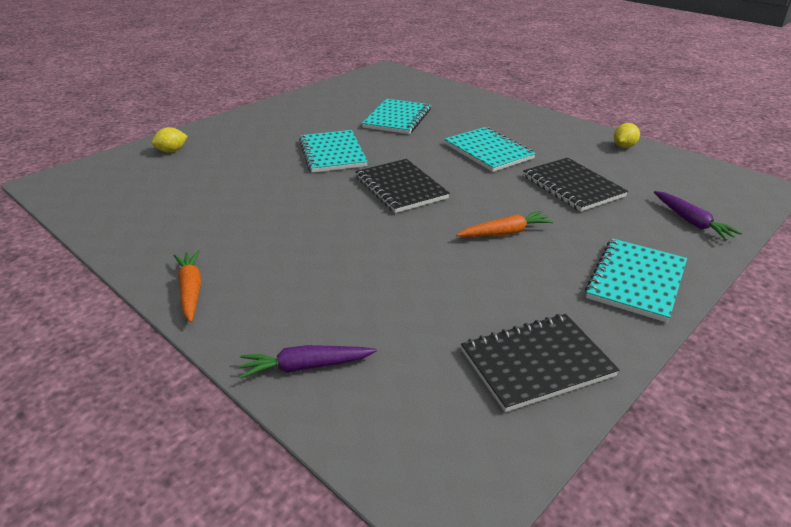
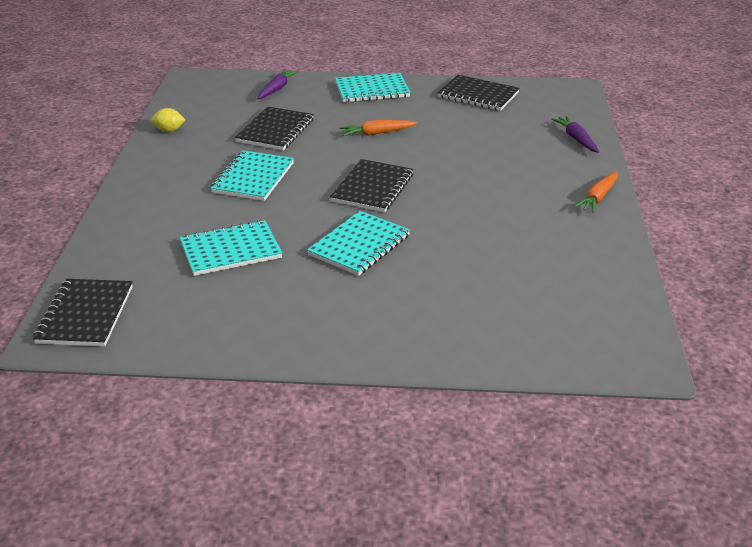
camera: 130 degrees left, 0 degrees up
yellow lemon [151,127,188,153] -> none
purple carrot [240,345,377,379] -> purple carrot turned 150 degrees counterclockwise [551,116,599,153]
orange carrot [456,211,554,237] -> orange carrot turned 45 degrees counterclockwise [340,120,417,136]
none -> black notebook [33,279,133,347]

